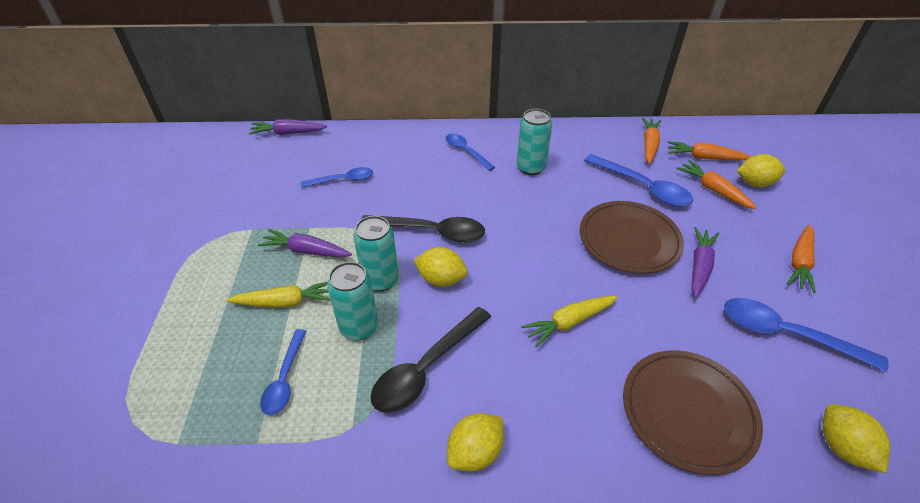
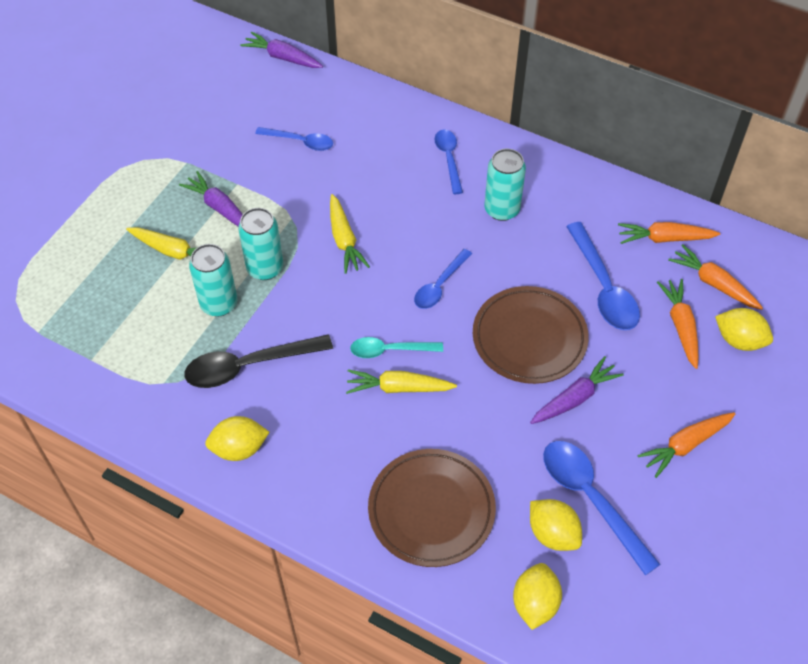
camera: 30 degrees right, 10 degrees up
blue spoon [260,329,306,415] -> blue spoon moved to [414,249,472,309]
black spoon [361,215,485,243] -> yellow carrot [330,194,370,274]
yellow lemon [413,247,468,287] -> yellow lemon moved to [530,499,582,551]
orange carrot [642,117,661,164] -> orange carrot turned 135 degrees counterclockwise [618,222,720,244]
none -> turquoise spoon [350,337,443,358]

